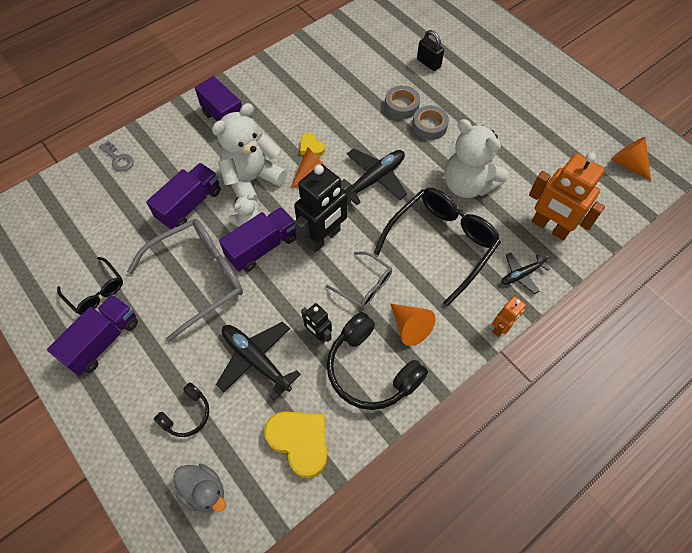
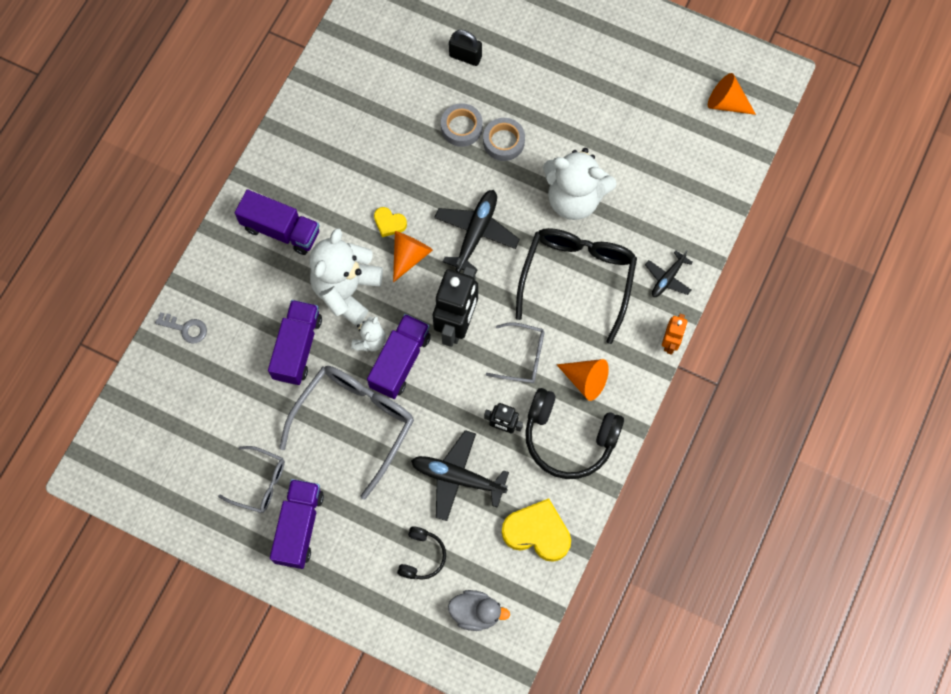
camera: 25 degrees left, 10 degrees up
black glasses [57,257,123,315] -> grey glasses [218,446,285,513]
orange robot [529,153,605,241] -> none

